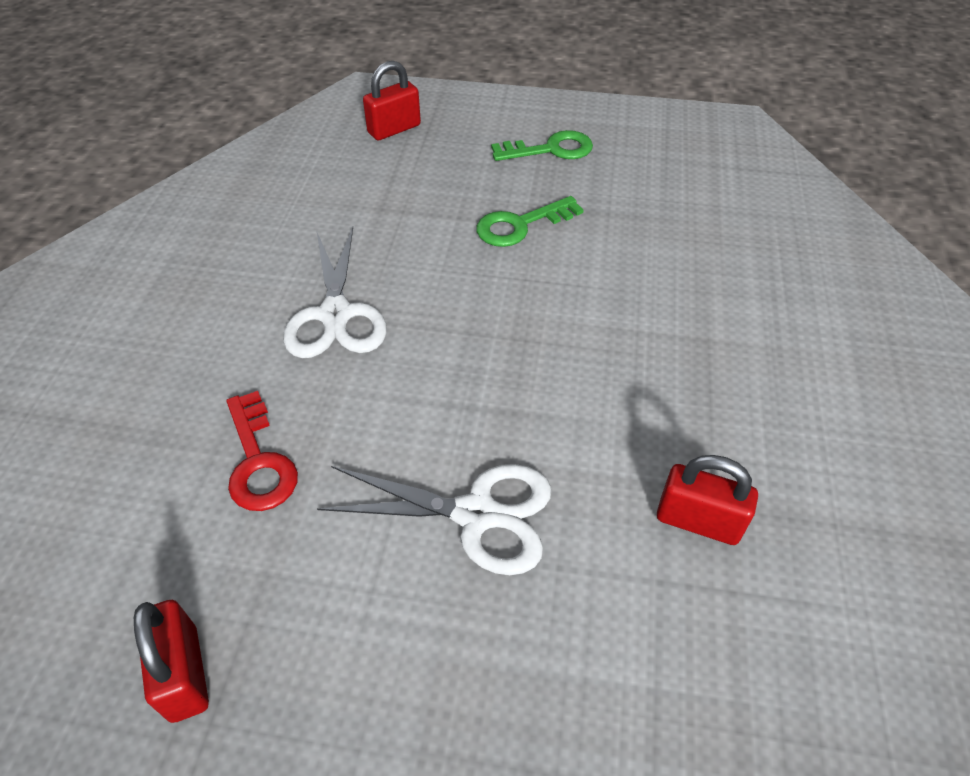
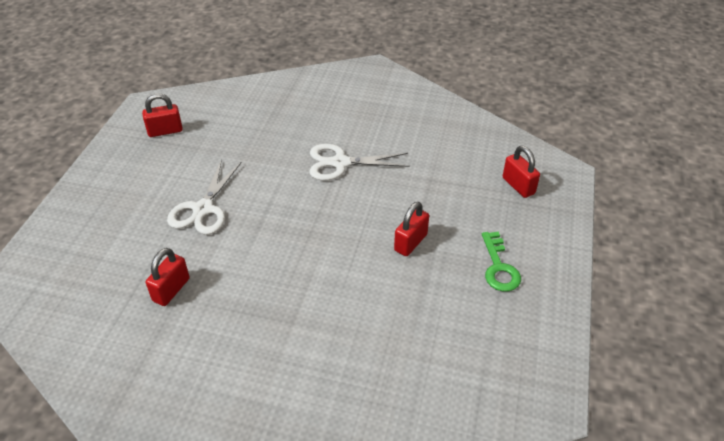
camera: 95 degrees right, 5 degrees down
red key [226,391,298,511] -> none
green key [476,196,584,247] -> red padlock [394,202,429,256]

